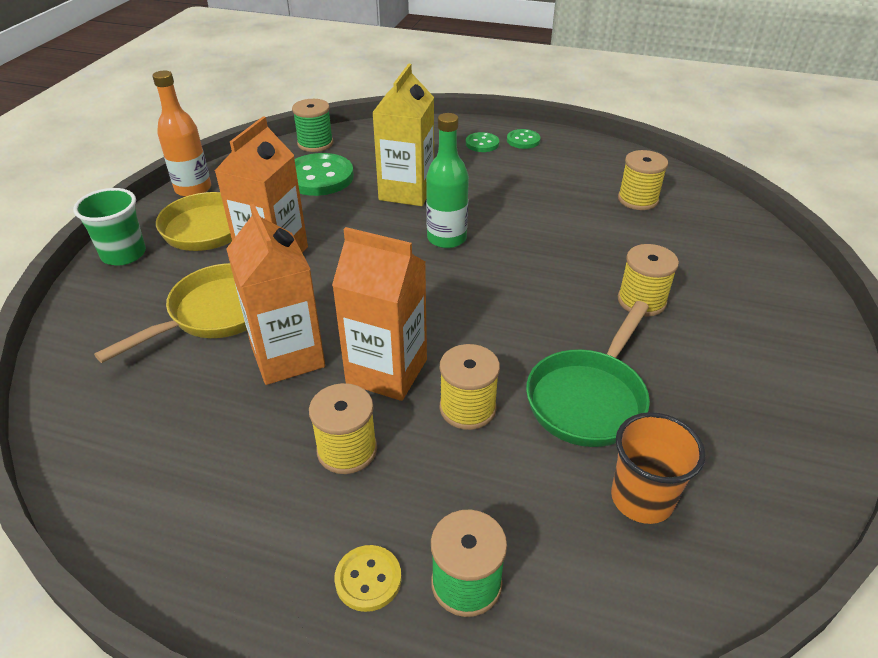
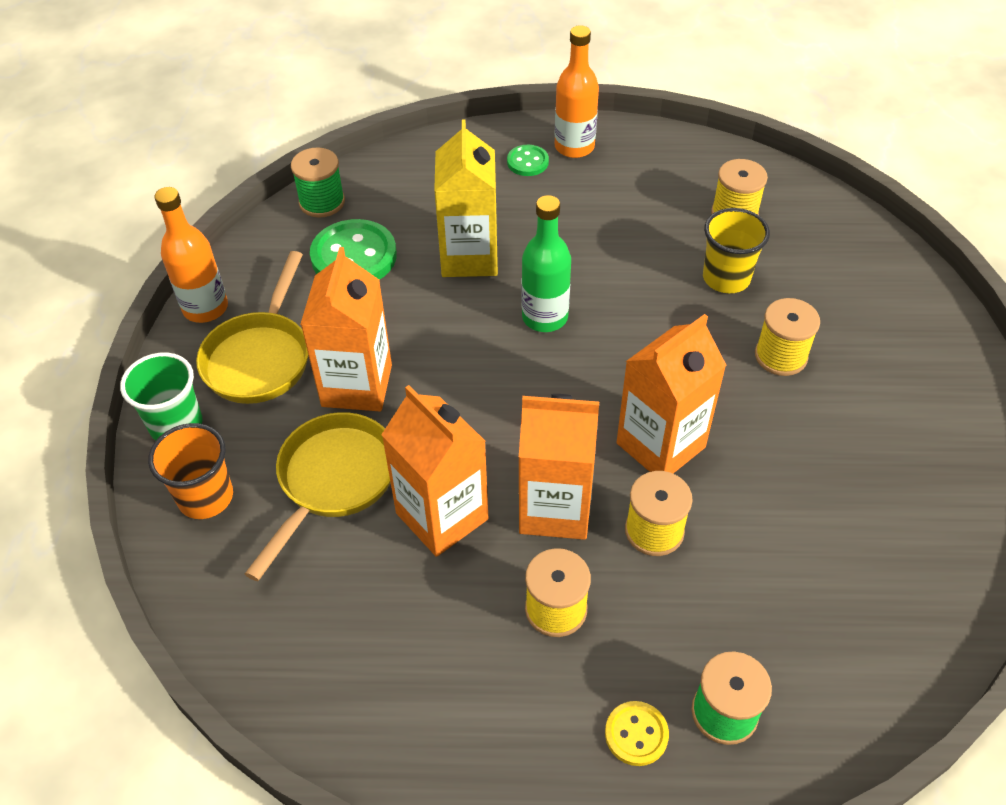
camera: 15 degrees left, 10 degrees up
green button [507,129,540,149] -> orange bottle [555,25,599,158]
green pan [526,301,650,447] -> none
orange cup [611,412,706,524] -> orange cup moved to [148,423,233,519]
none -> orange carton [616,314,727,473]
none -> yellow cup [703,208,770,293]

